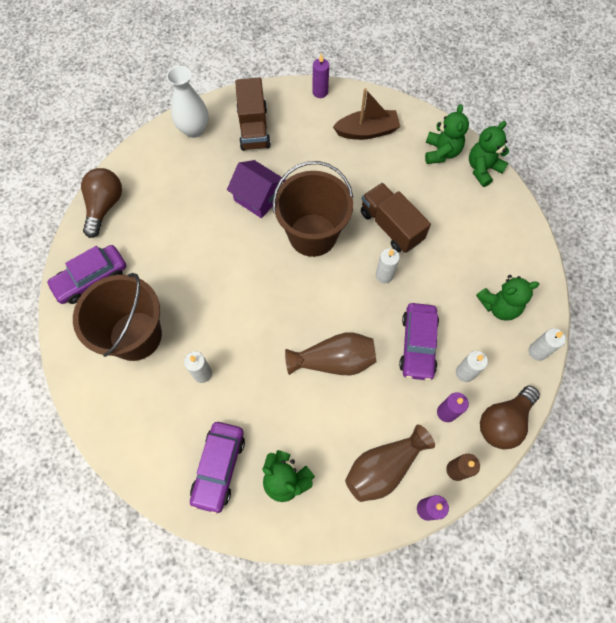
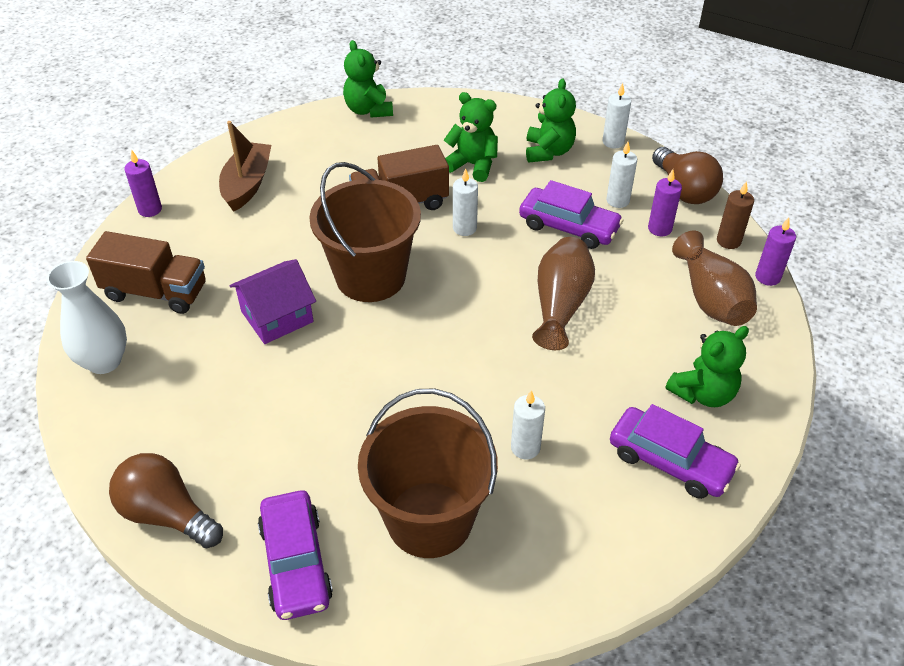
camera: 70 degrees left, 20 degrees down
green teddy bear [425,104,469,164] -> green teddy bear moved to [444,92,498,182]

